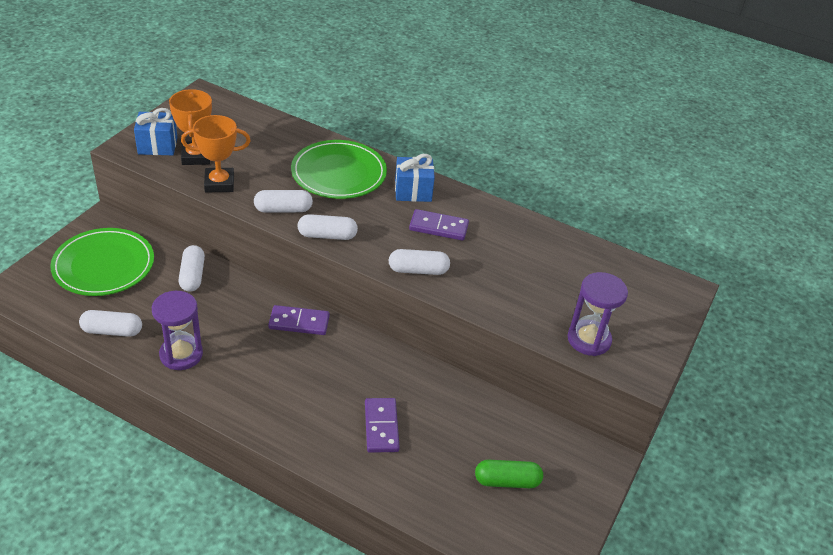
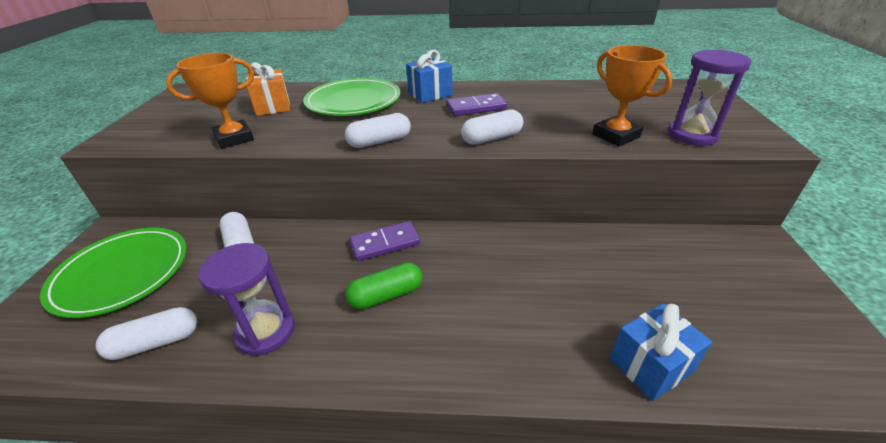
camera: 20 degrees left, 5 degrees down
blue gift [134,108,177,155] -> blue gift moved to [610,303,712,401]
orange trophy [169,89,212,165] -> orange trophy moved to [592,45,673,146]
white capsule [254,190,313,213] -> none
purple domino [365,398,400,453] -> none
green capsule [475,460,543,488] -> green capsule moved to [345,263,422,310]
none -> orange gift [246,62,290,116]

